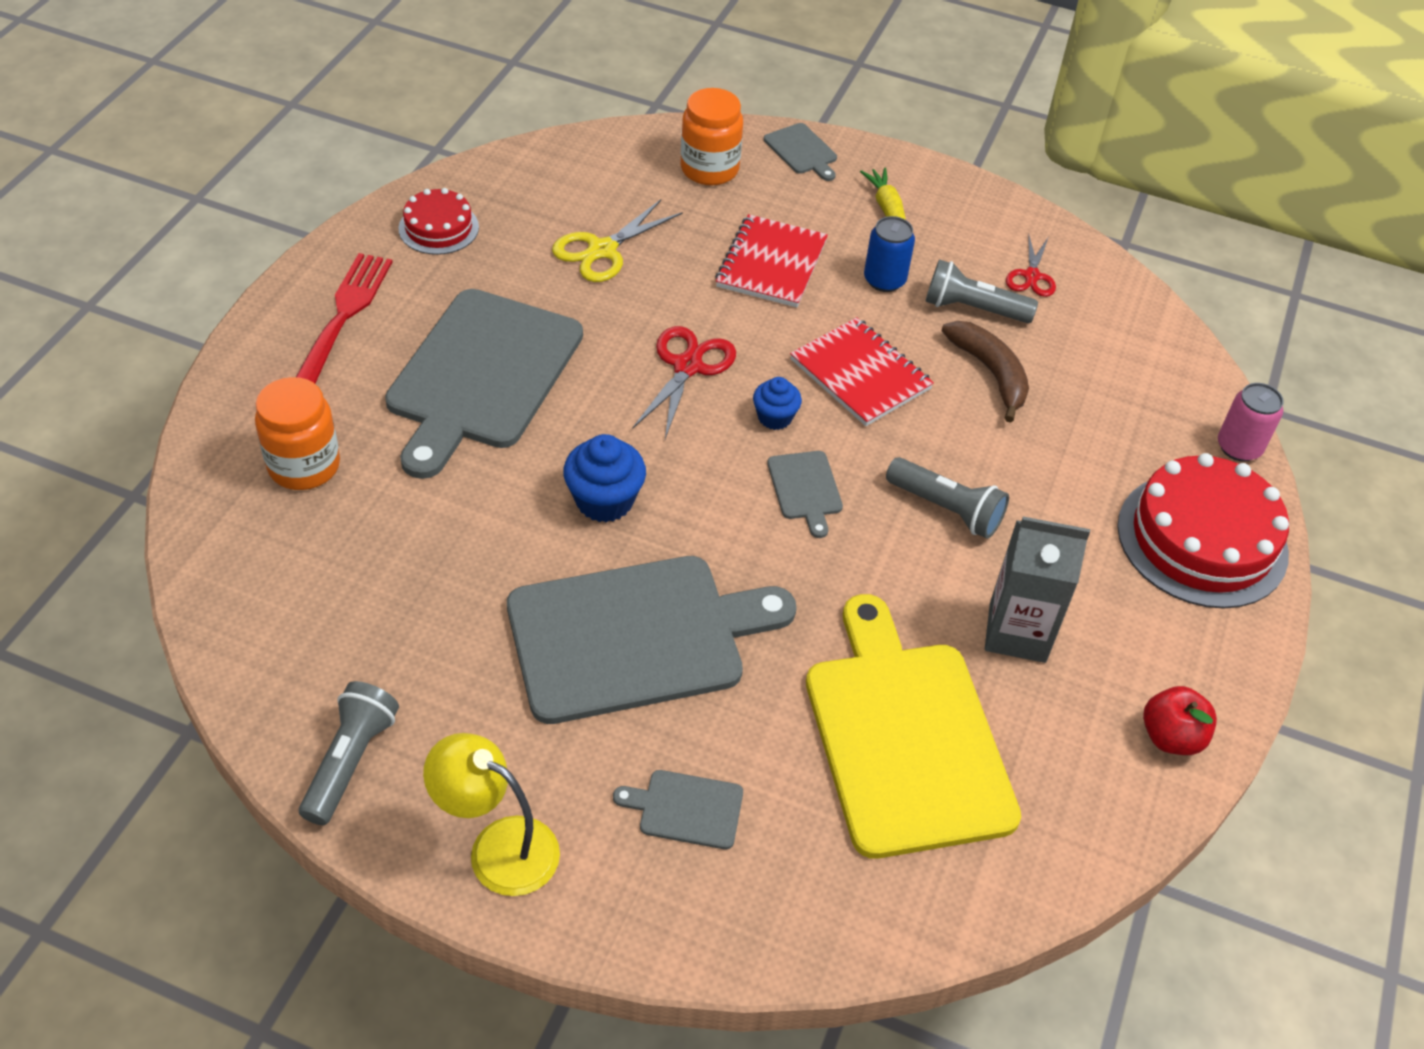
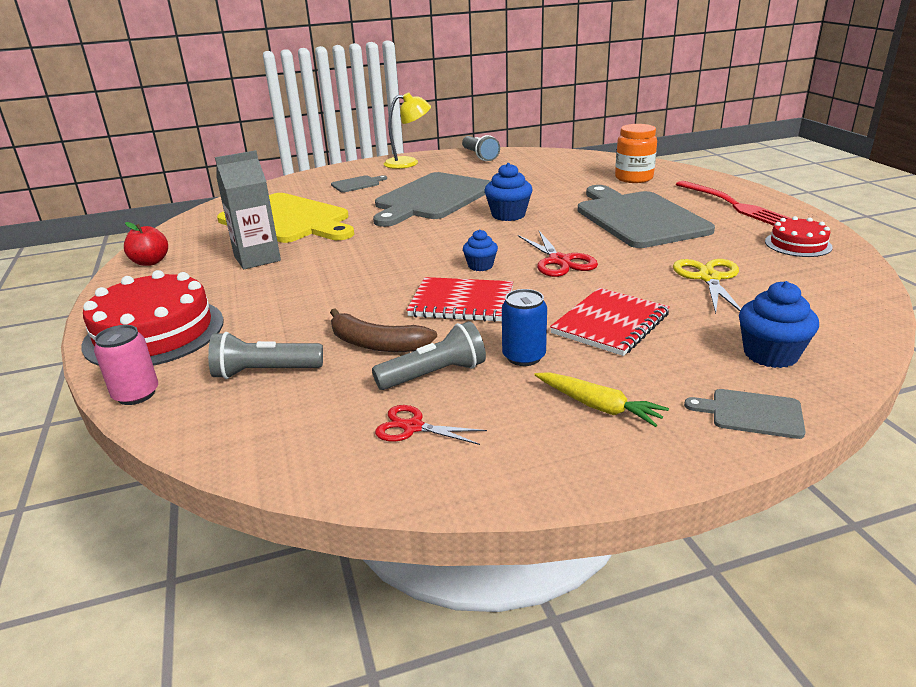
camera: 145 degrees right, 20 degrees down
orange jar [681,88,743,185] -> blue cupcake [739,281,819,368]
red notebook [715,214,828,307] -> red notebook turned 60 degrees clockwise [550,288,670,356]
grey cutting board [767,451,843,538] -> none
grey flashlight [886,457,1009,539] -> grey flashlight moved to [208,332,323,379]
red scissors [1006,234,1056,297] -> red scissors turned 45 degrees counterclockwise [375,405,487,445]

